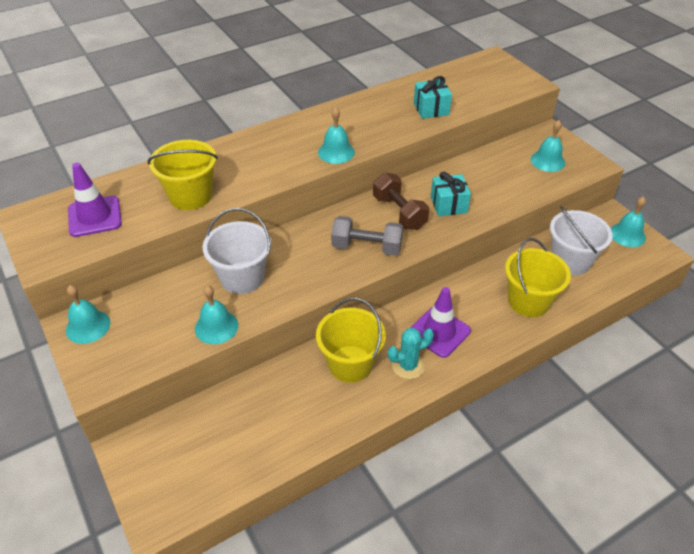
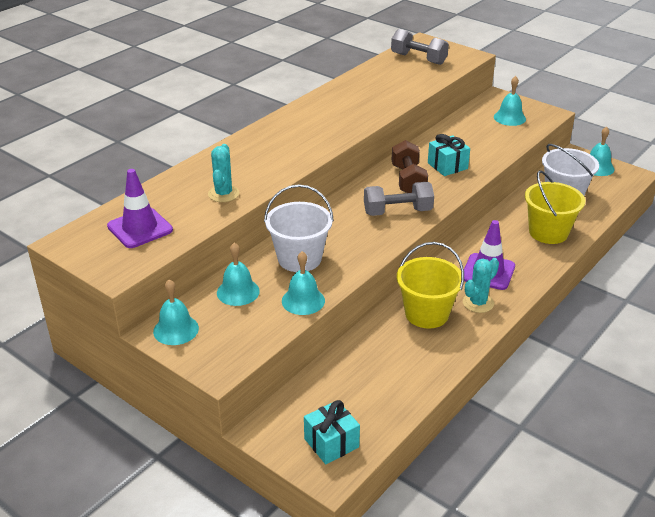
camera: 20 degrees left, 10 degrees down
yellow bucket [147,140,218,210] -> turquoise cactus [208,144,239,202]
turquoise bell [318,107,355,164] -> turquoise bell moved to [217,243,260,306]
brown dumbbell [373,172,429,230] -> brown dumbbell turned 45 degrees clockwise [392,140,428,193]
turquoise gift [414,76,452,119] -> turquoise gift moved to [304,400,360,464]
none -> grey dumbbell [391,29,449,65]

